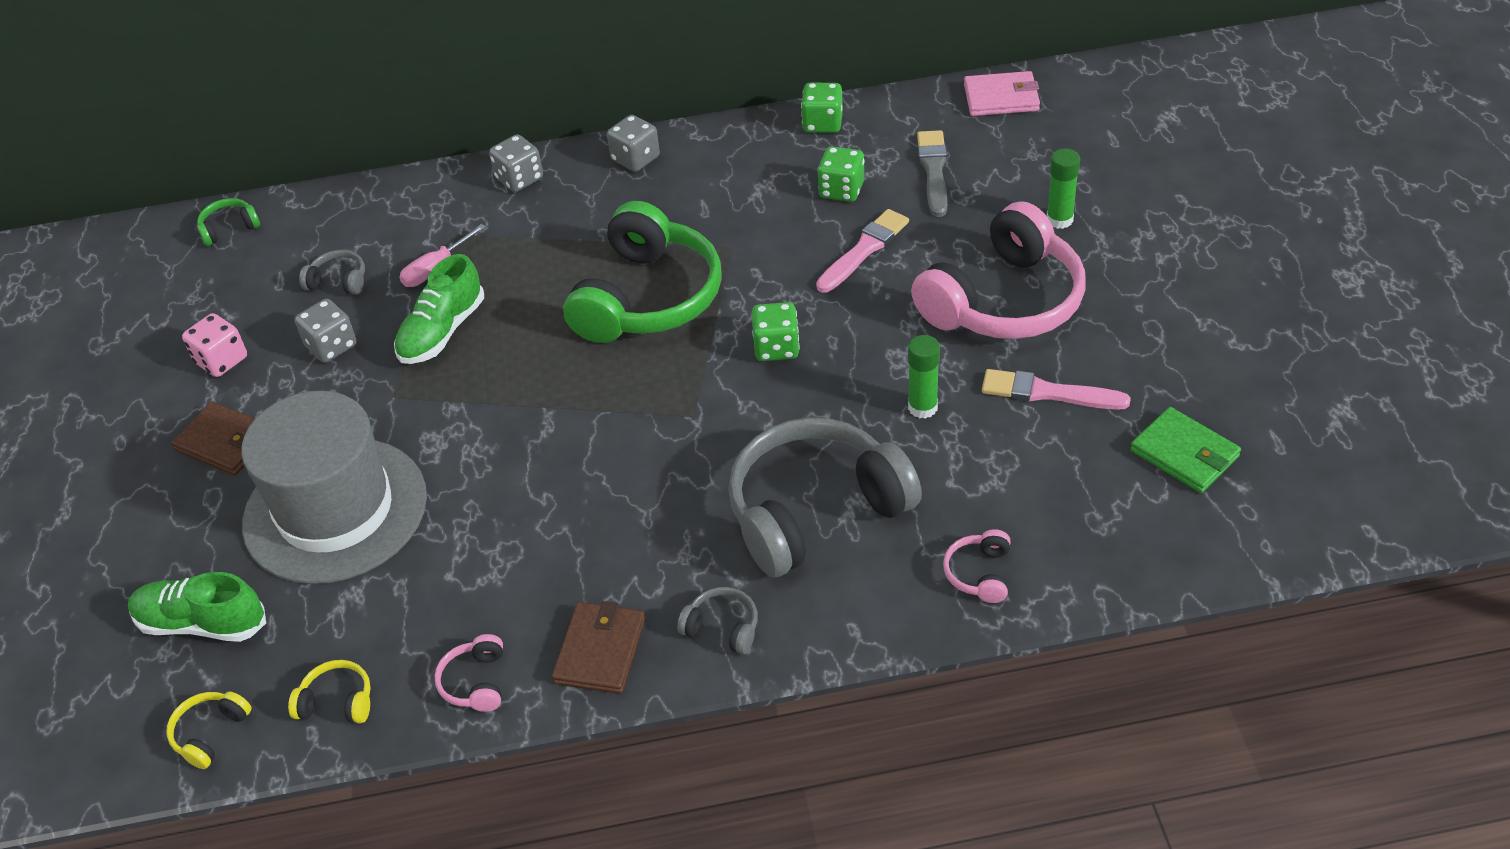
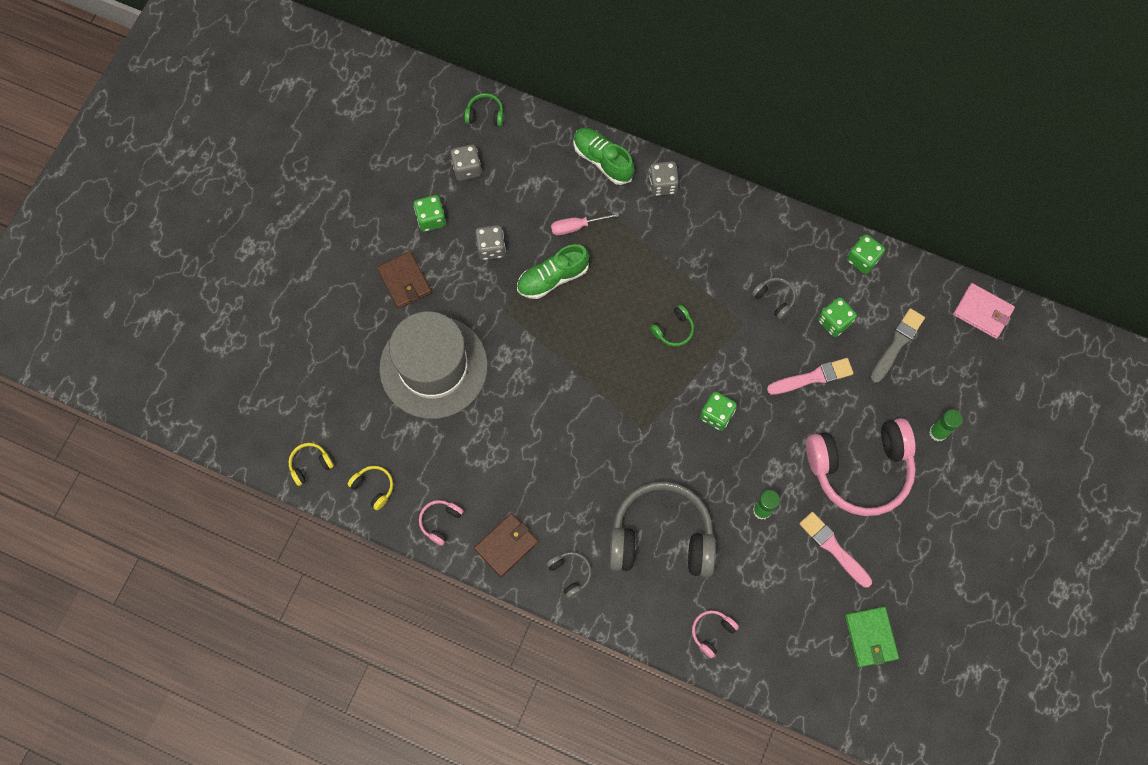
camera: 30 degrees right, 25 degrees up
green shoe [128,572,266,642] -> green shoe moved to [573,128,634,185]
pink dice [182,313,247,377] -> green dice [414,195,446,232]
grey headphones [299,250,365,295] -> grey headphones moved to [752,277,796,319]
green headphones [563,201,722,343] -> green headphones [650,305,694,346], size x0.40
grey dice [607,115,660,172] -> grey dice moved to [450,144,482,181]

